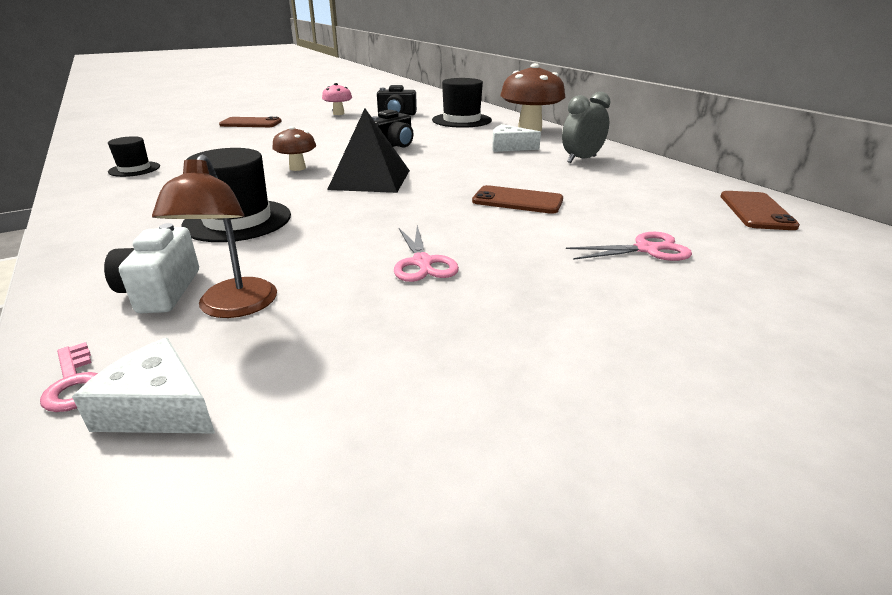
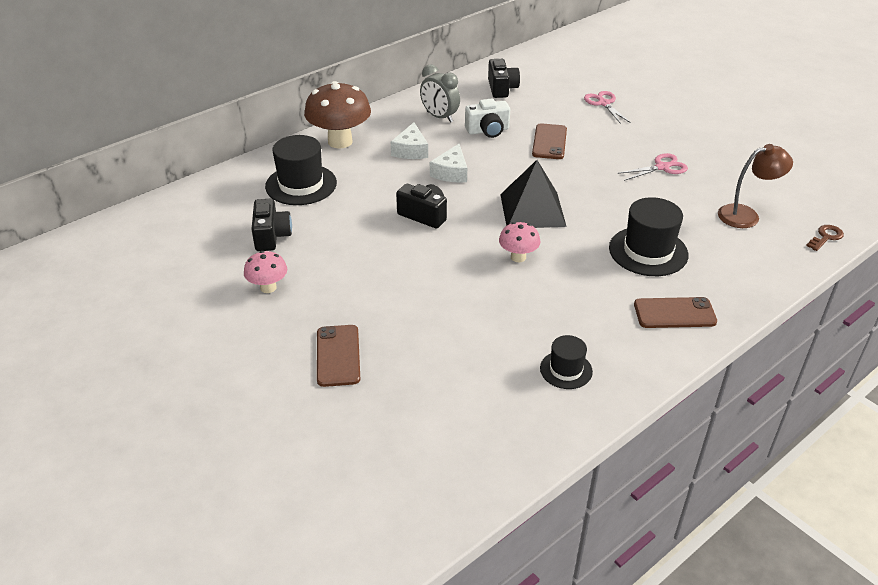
camera: 100 degrees left, 10 degrees up
pink key [40,342,98,412] -> brown key [806,225,844,251]
white cheese [72,338,215,434] -> white cheese moved to [430,144,467,183]
white camera [104,223,199,313] -> white camera moved to [465,98,510,138]
brown mushroom [272,126,316,171] -> pink mushroom [499,222,541,262]
brown phone [721,191,800,230] -> brown phone moved to [634,297,717,328]
none -> black camera [488,59,520,98]

